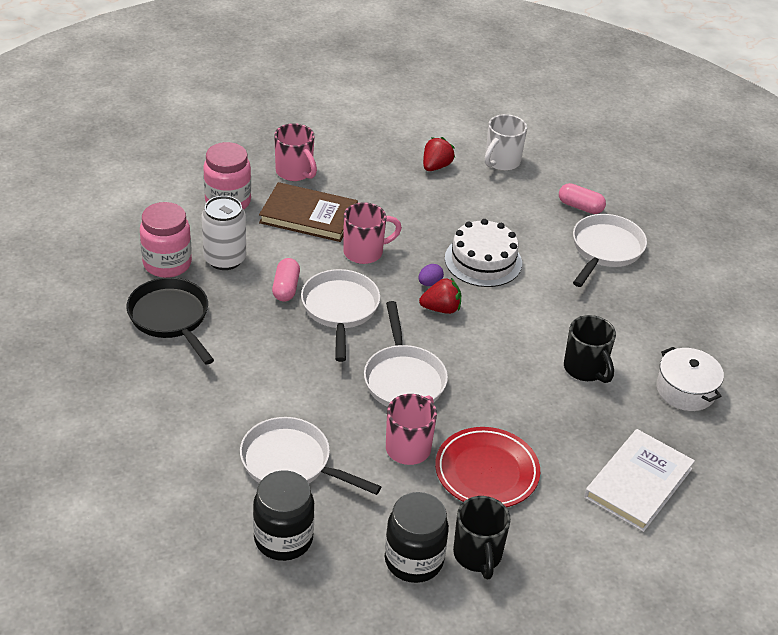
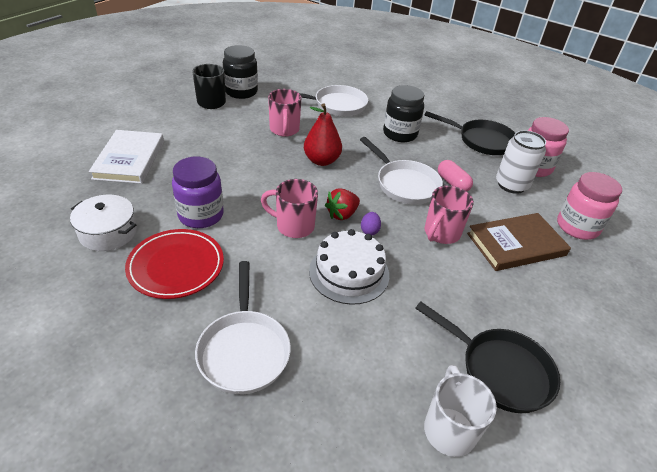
camera: 145 degrees right, 0 degrees up
black jar [253,470,315,561] -> black jar moved to [383,85,424,142]
pink mug [274,123,317,181] -> pink mug moved to [261,179,318,238]
white pan [364,301,448,407] -> red pear [304,103,342,166]
red strawberry [423,137,455,171] -> black pan [415,302,560,413]
red plate [435,427,540,507] -> red plate moved to [125,229,224,299]
pink capsule [559,183,606,214] -> none
black mug [564,315,616,383] -> purple jar [172,157,224,228]

